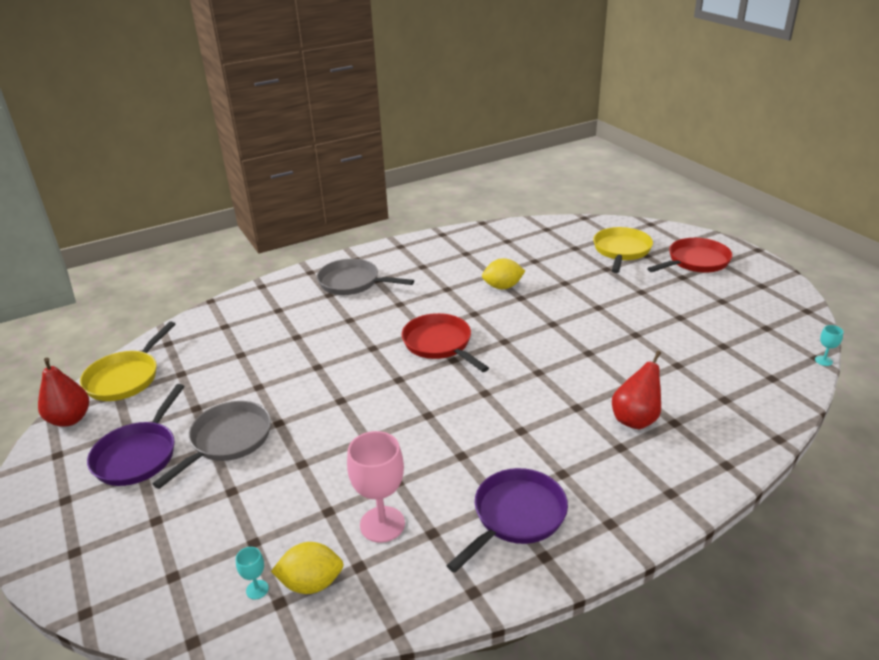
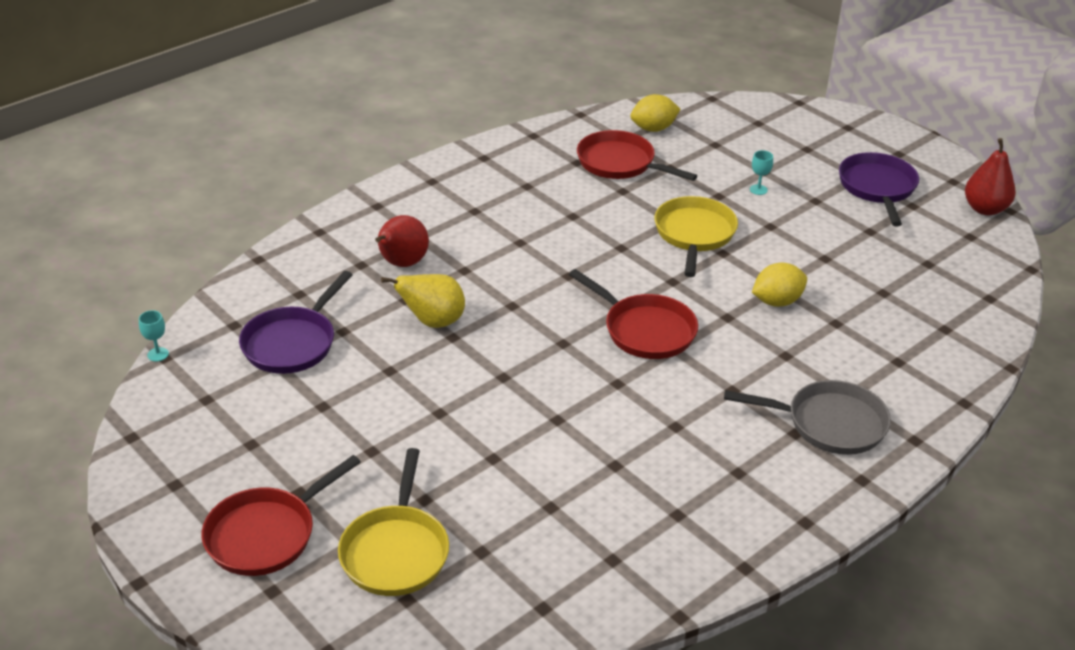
camera: 165 degrees right, 5 degrees up
yellow pan [80,321,176,401] -> yellow pan moved to [654,196,738,277]
grey pan [153,401,271,489] -> none
turquoise goblet [236,547,269,599] -> turquoise goblet moved to [750,150,773,195]
pink goblet [347,431,405,543] -> red pan [577,130,697,181]
purple pan [446,468,568,573] -> purple pan moved to [239,271,353,374]
yellow lemon [482,258,525,289] -> yellow lemon moved to [752,263,807,307]
none -> yellow pear [381,274,465,328]

